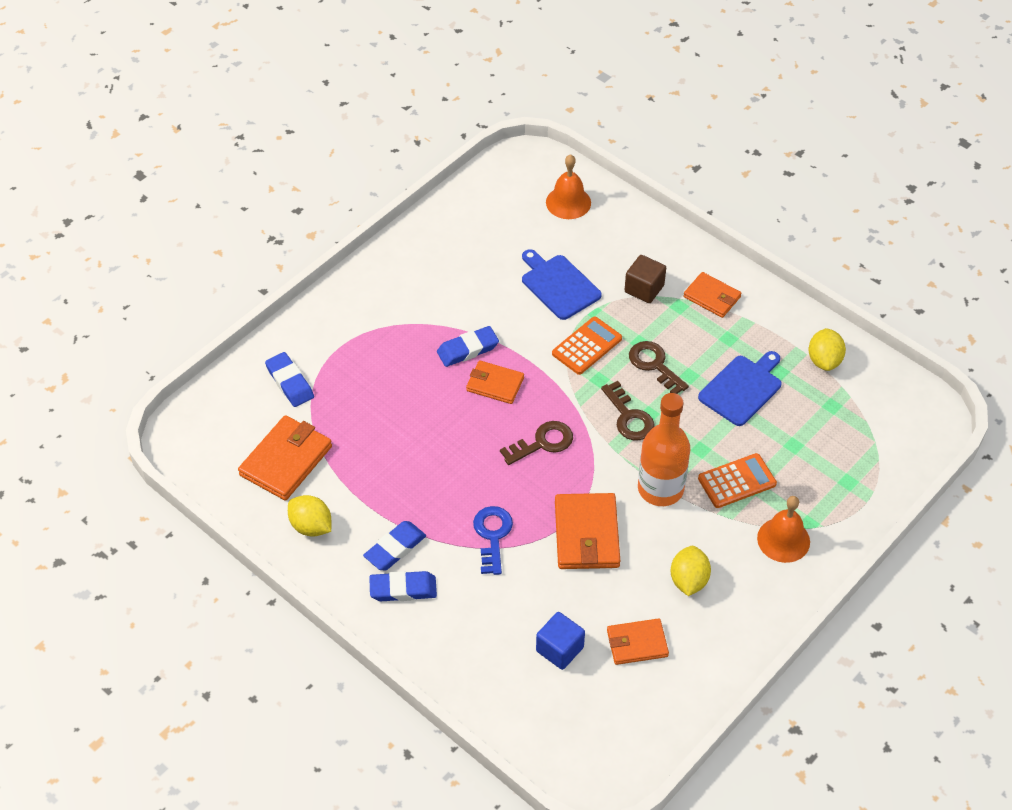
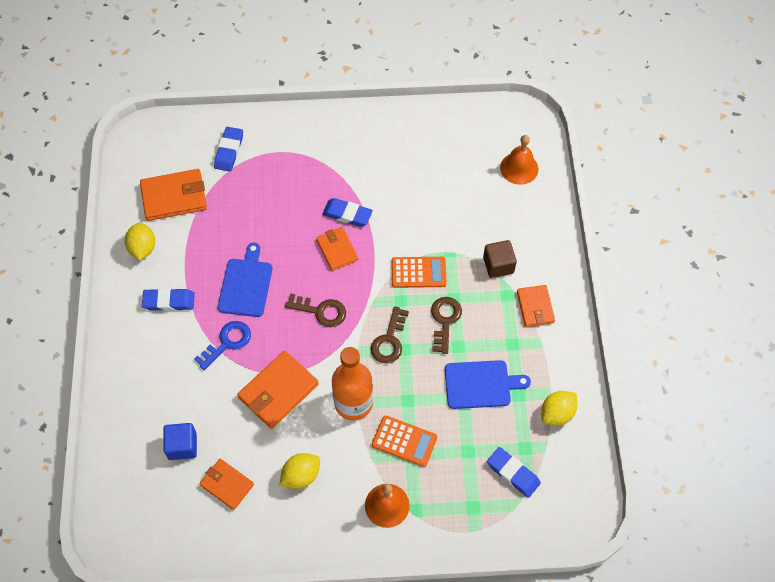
camera: 45 degrees right, 10 degrees up
blue eraser [369,571,437,601] -> blue eraser moved to [487,447,541,498]
blue cutting board [522,249,602,320] -> blue cutting board moved to [218,243,272,317]

